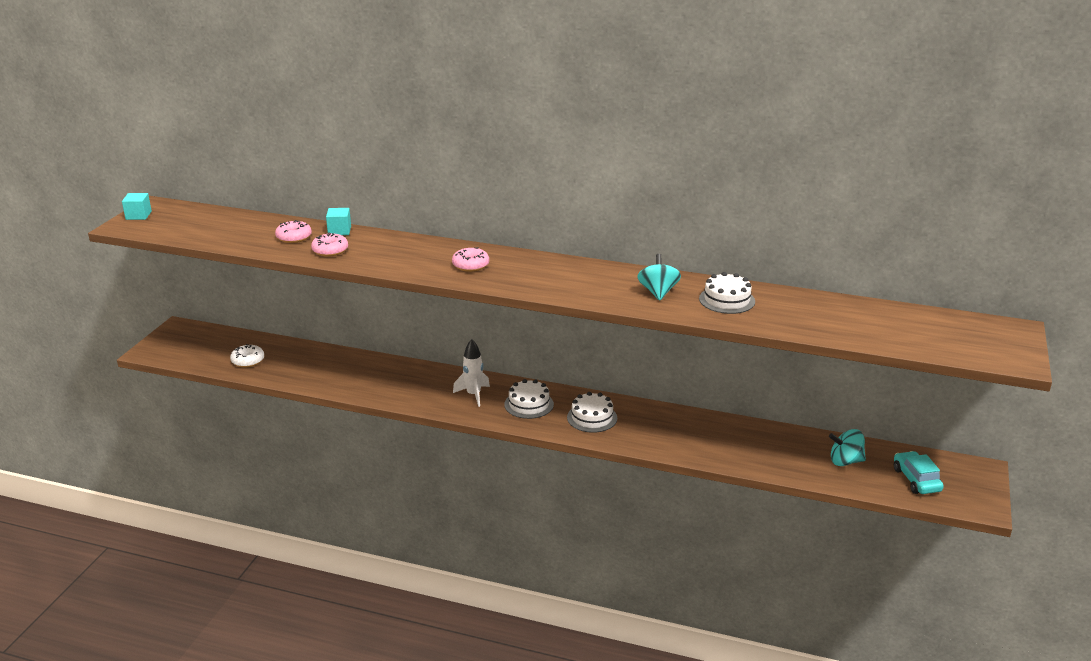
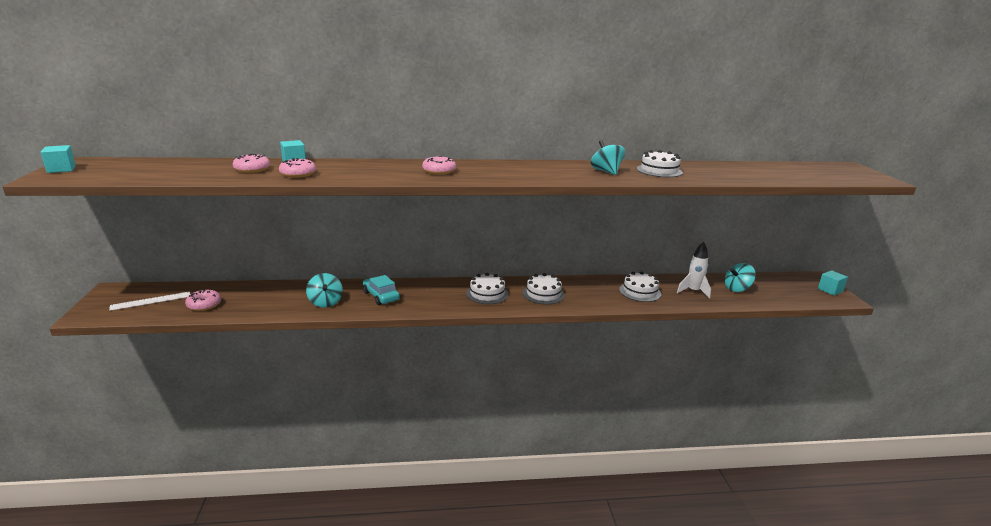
camera: 25 degrees left, 5 degrees down
white donut [230,344,264,368] -> pink donut [185,290,221,311]
white rocket [453,339,490,407] -> white rocket moved to [677,242,711,299]
turquoise car [894,451,944,494] -> turquoise car moved to [363,275,400,305]
none -> white ruler [109,292,190,311]
none -> turquoise spinning top [306,273,343,308]
none -> white cake [619,271,661,302]
none -> turquoise cube [818,270,848,295]

